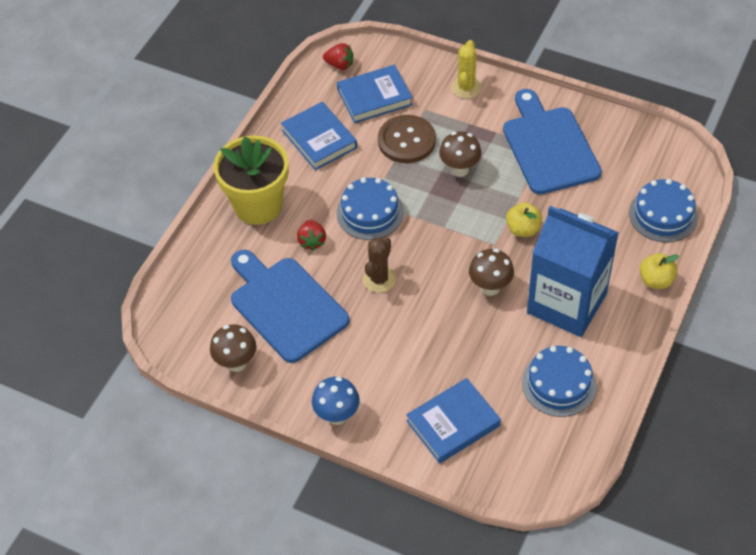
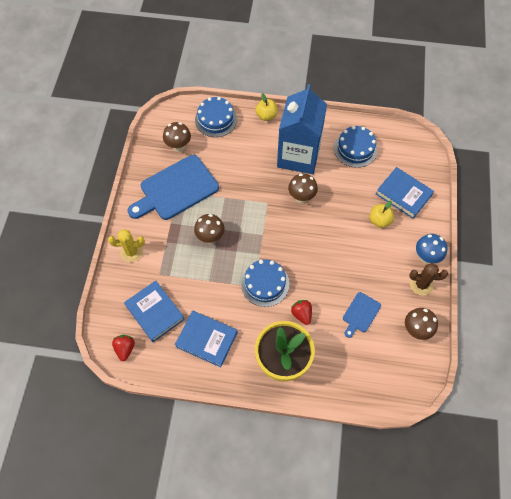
camera: 110 degrees left, 10 degrees up
blue cutting board [231,250,350,363] -> blue cutting board [343,292,381,338], size x0.48
blue book [281,102,357,170] -> blue book turned 75 degrees clockwise [175,311,238,367]
red strawberry [297,220,326,251] -> red strawberry turned 90 degrees counterclockwise [291,300,312,325]
brown cactus [363,237,396,293] -> brown cactus moved to [409,263,448,295]
brown button [378,115,436,163] -> none
yellow apple [506,202,542,237] -> yellow apple moved to [369,201,394,228]
none -> brown mushroom [163,122,191,152]

